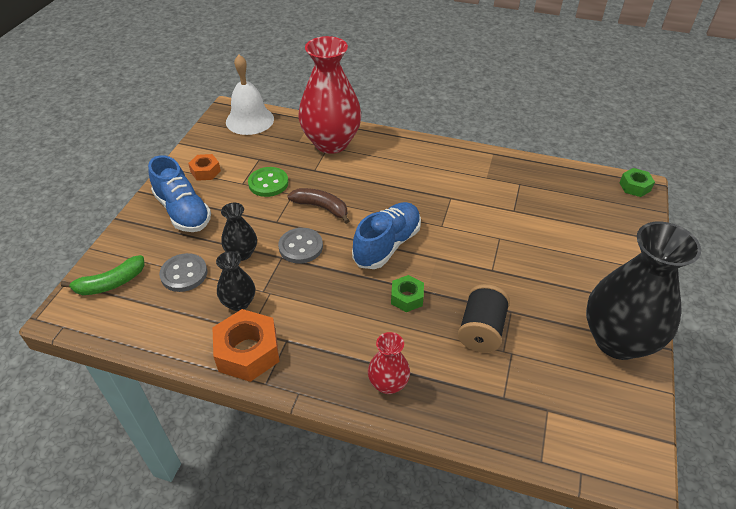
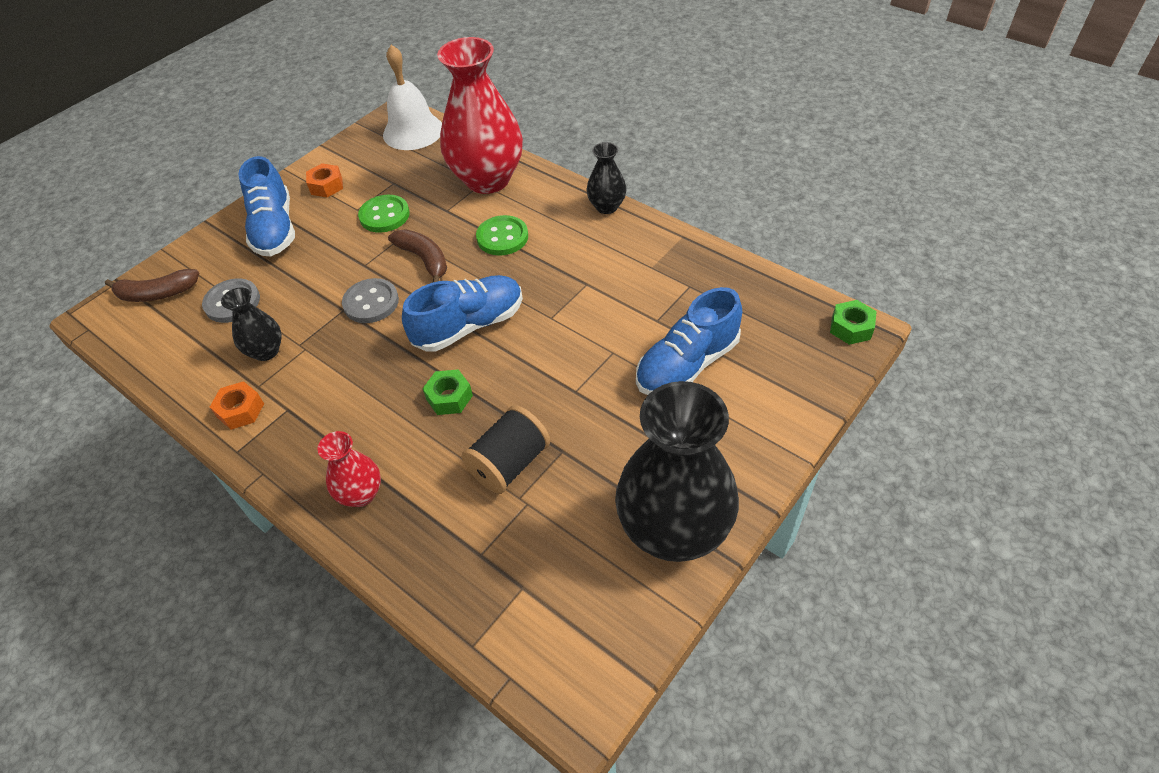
camera: 25 degrees right, 5 degrees up
green banana [61,255,145,295] -> brown banana [105,269,199,302]
orange nut [212,309,279,382] -> orange nut [210,381,264,430], size x0.57
black vase [221,203,257,261] -> black vase moved to [587,142,627,214]
none -> green button [476,215,528,255]
none -> blue shoe [636,287,742,395]

